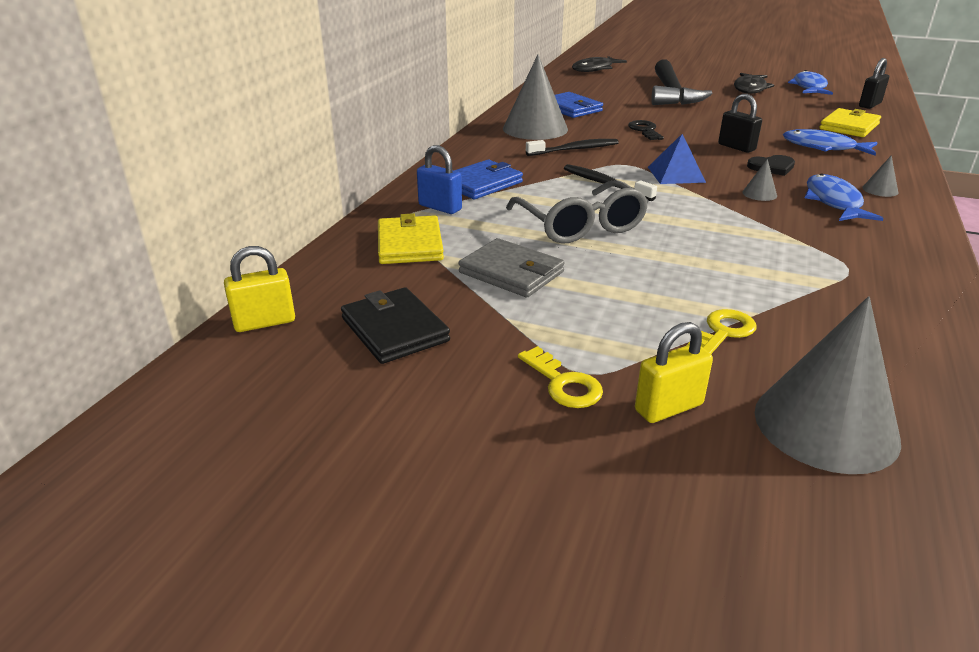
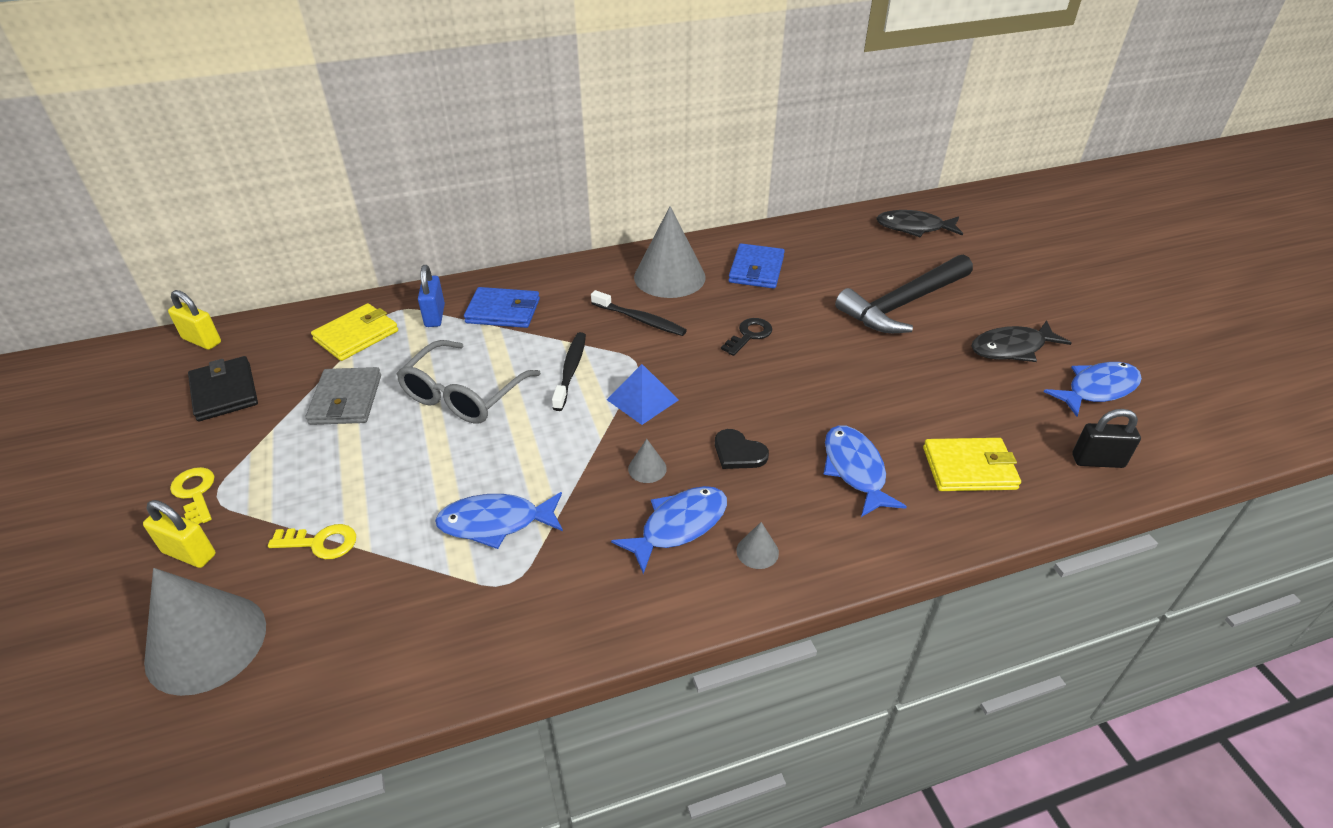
camera: 50 degrees right, 10 degrees up
black wallet [341,287,450,364] -> black wallet turned 45 degrees counterclockwise [188,356,258,421]
yellow key [518,346,603,408] -> yellow key turned 135 degrees clockwise [170,467,214,524]
black padlock [718,94,762,153] -> none
none -> blue fish [435,492,563,549]

